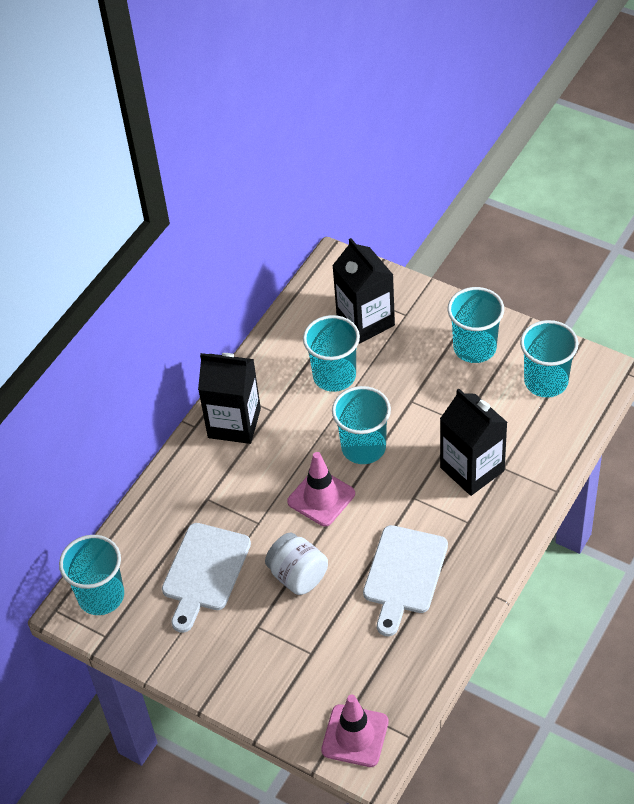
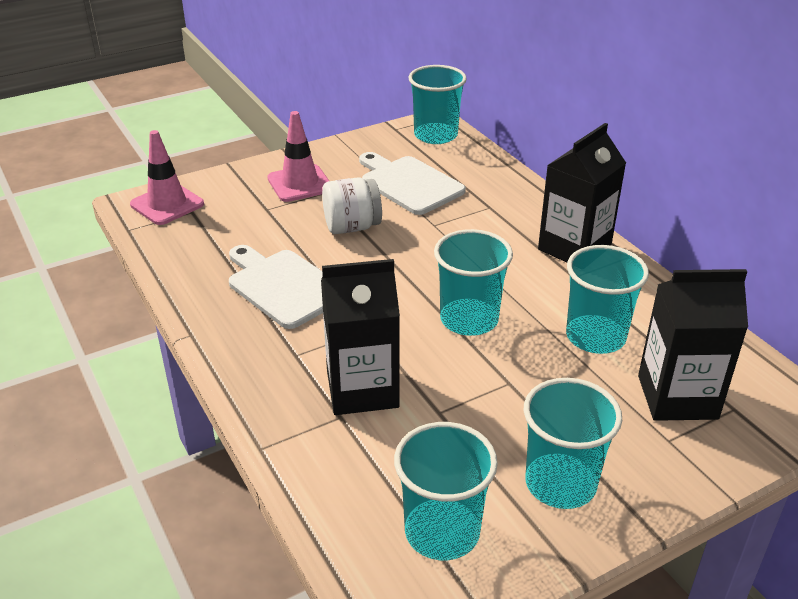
camera: 115 degrees right, 15 degrees down
pink traffic cone [287,452,355,527] -> pink traffic cone moved to [267,111,329,202]

